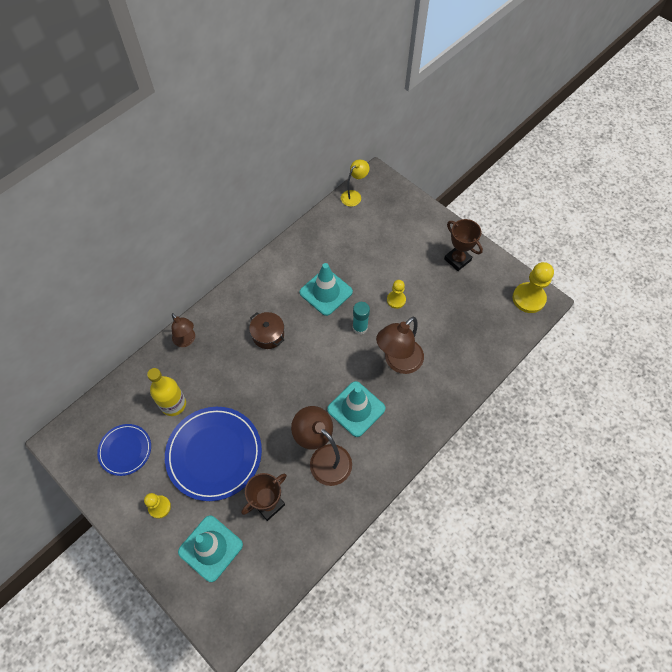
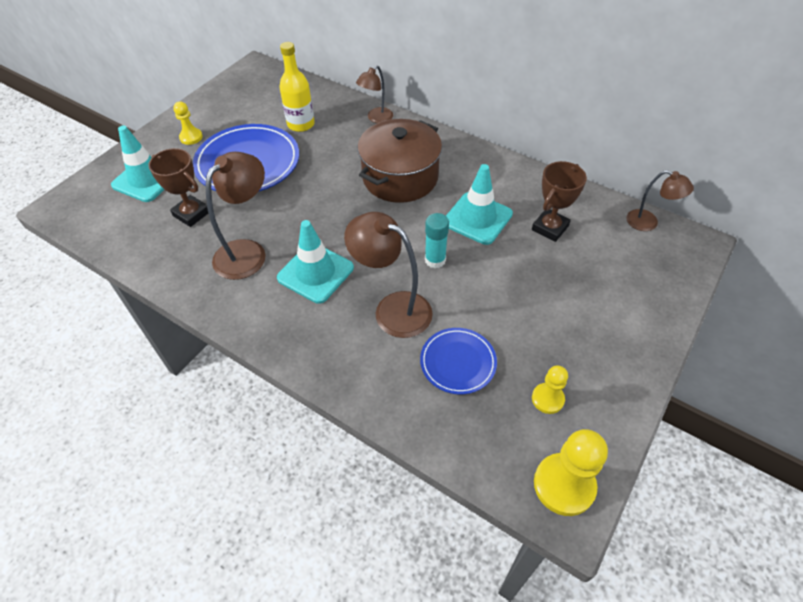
camera: 80 degrees right, 10 degrees down
blue plate [97,424,151,476] -> blue plate moved to [420,328,497,394]
brown pot [249,312,284,349] -> brown pot [358,119,442,203], size x1.92
yellow lamp [341,160,370,207] -> brown lamp [626,170,694,231]
yellow pawn [387,280,406,309] -> yellow pawn moved to [532,365,568,414]
brown trophy [444,219,483,271] -> brown trophy moved to [532,161,587,242]

